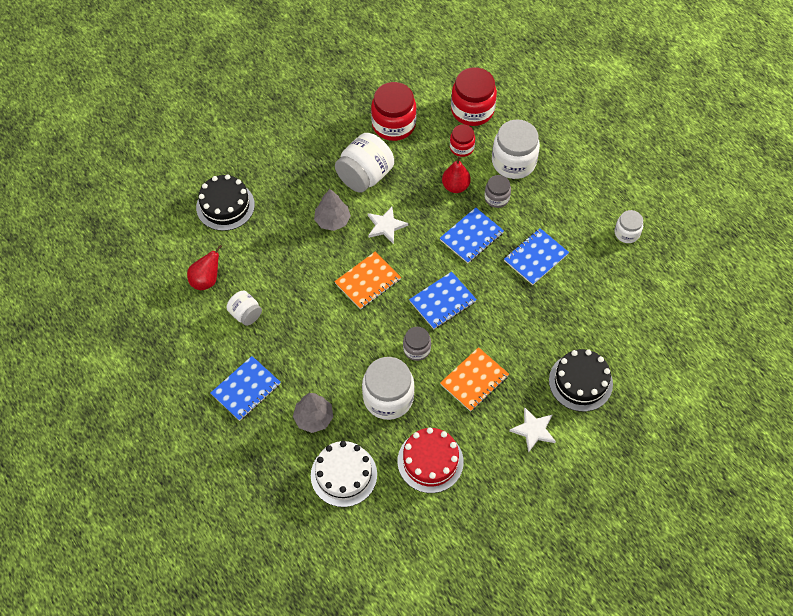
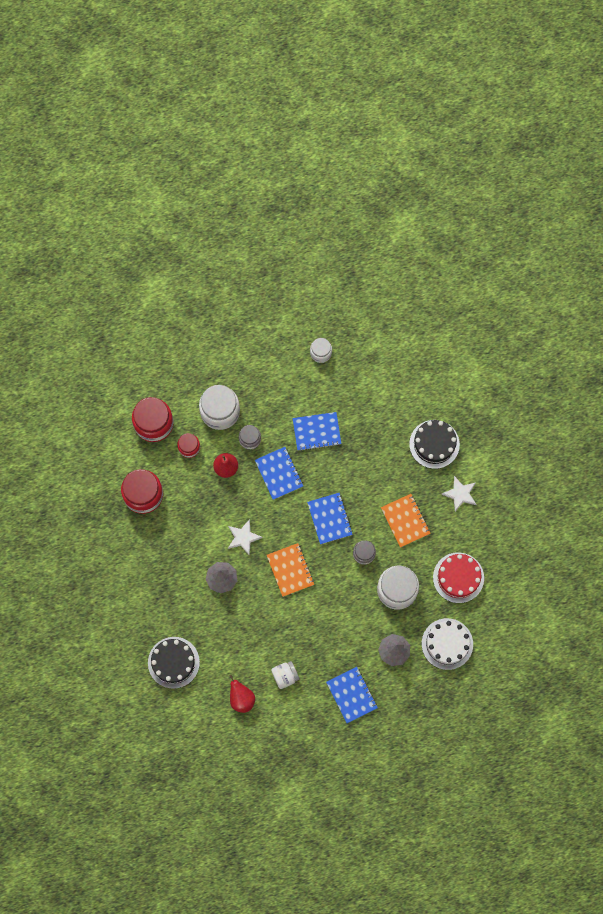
camera: 70 degrees left, 15 degrees up
white jar [335,133,394,193] -> none
blue notebook [504,228,569,285] -> blue notebook turned 75 degrees counterclockwise [293,412,341,451]

